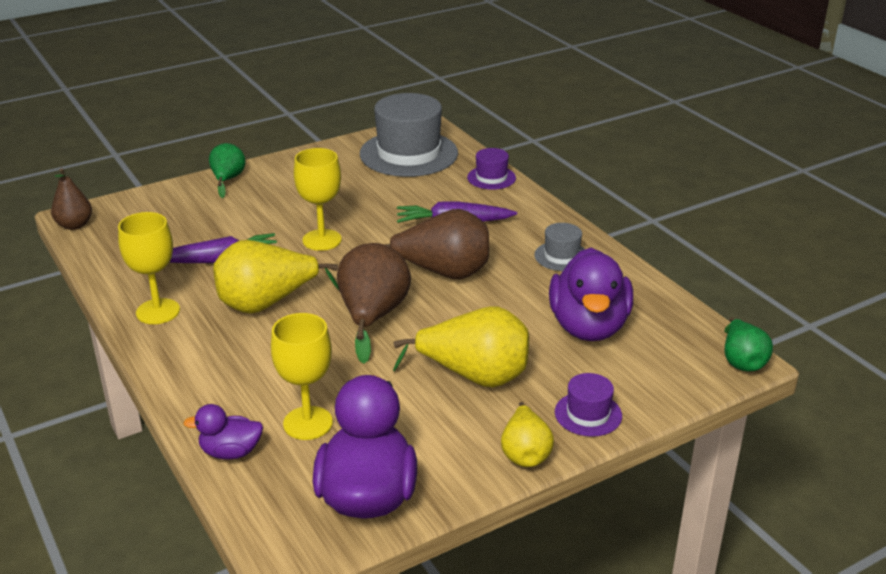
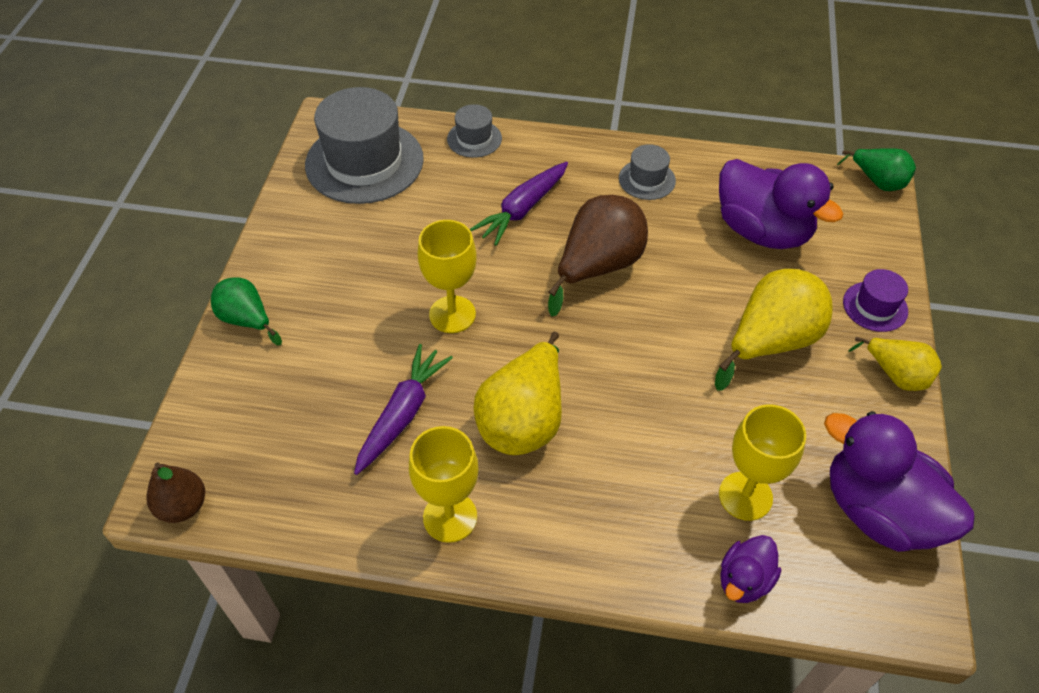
camera: 50 degrees left, 20 degrees up
brown pear [337,243,411,364] -> none
purple hat [467,148,516,190] -> grey hat [447,104,502,158]

